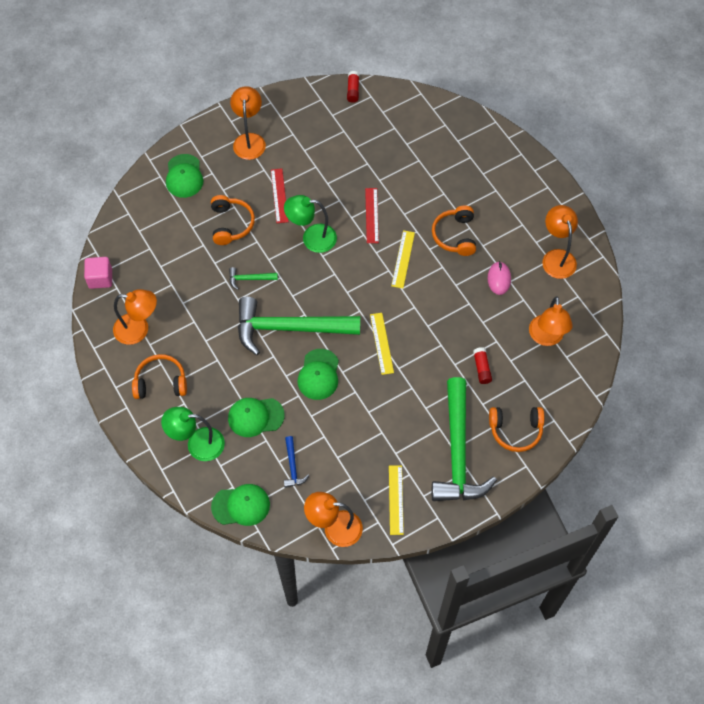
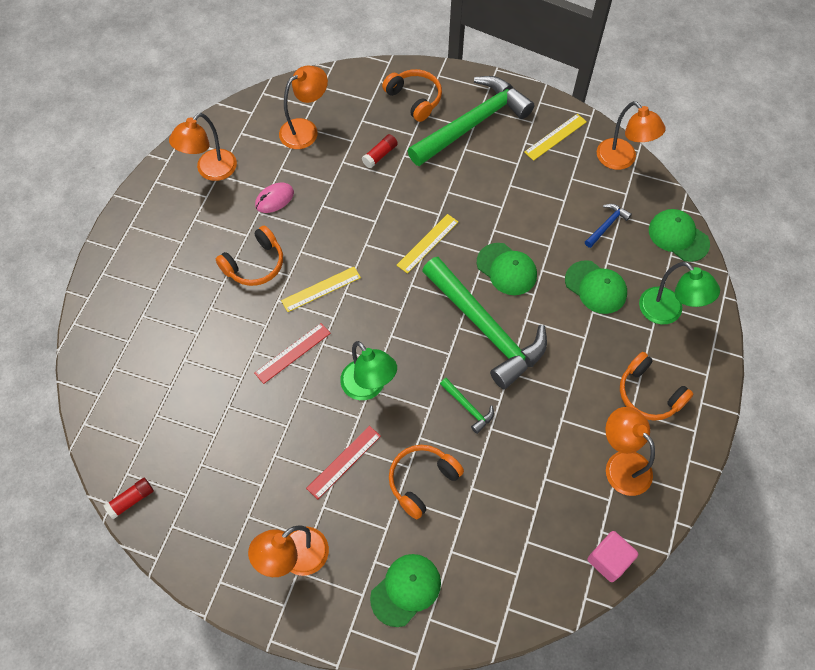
camera: 130 degrees left, 0 degrees up
green cap [298,349,339,400] -> green cap turned 75 degrees clockwise [477,243,537,295]

